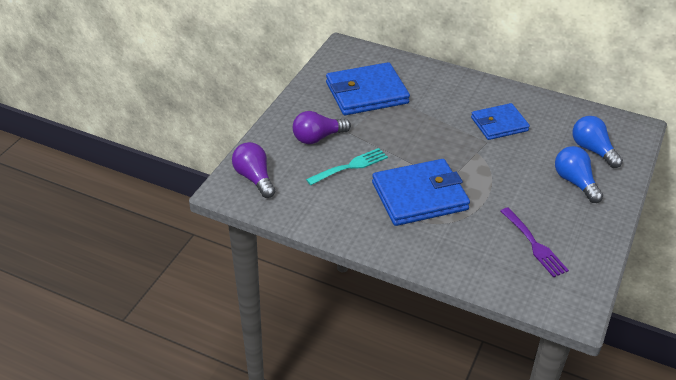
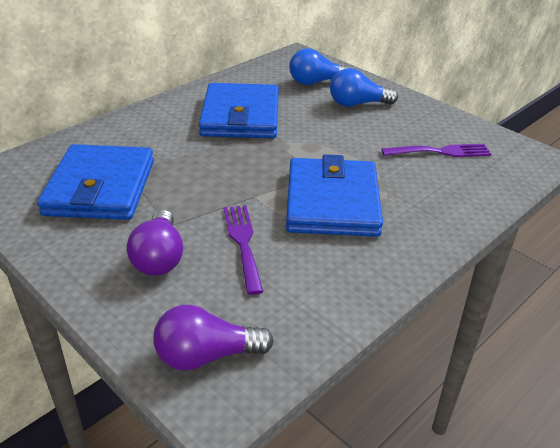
camera: 70 degrees left, 5 degrees down
turquoise fork [306,148,388,185] -> purple fork [224,205,263,295]
blue wallet [471,103,530,140] -> blue wallet [199,83,279,138], size x1.57

